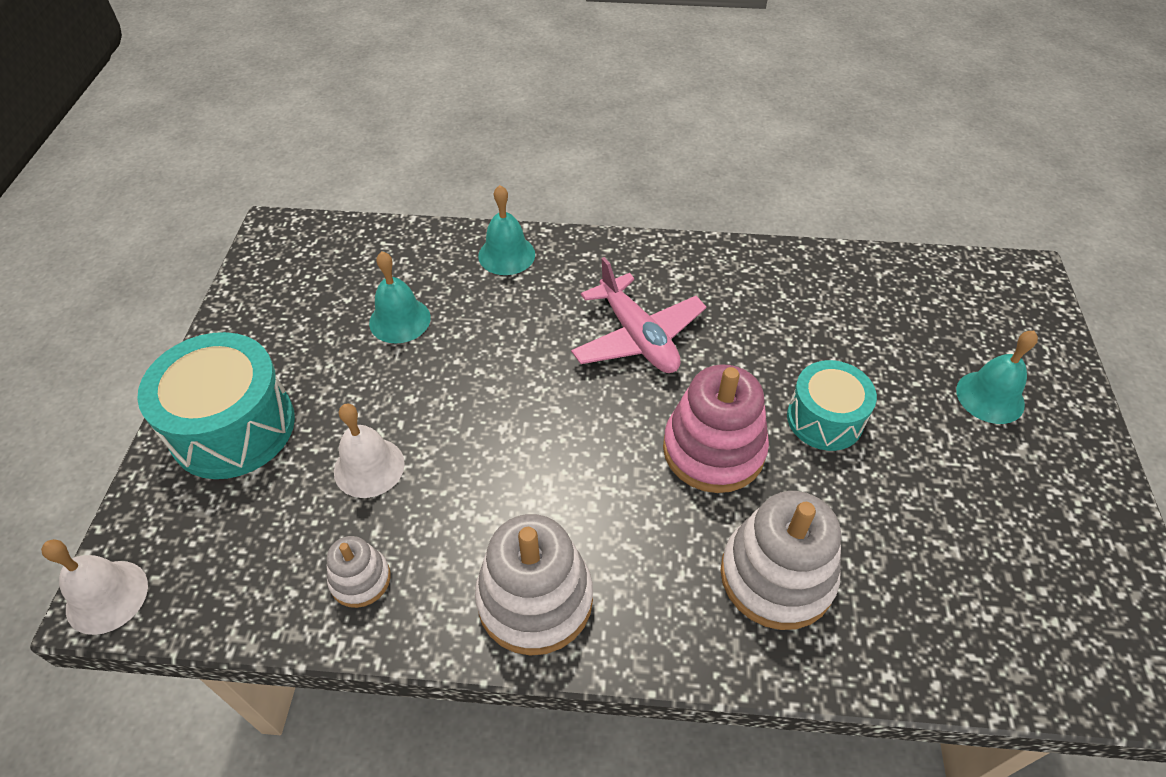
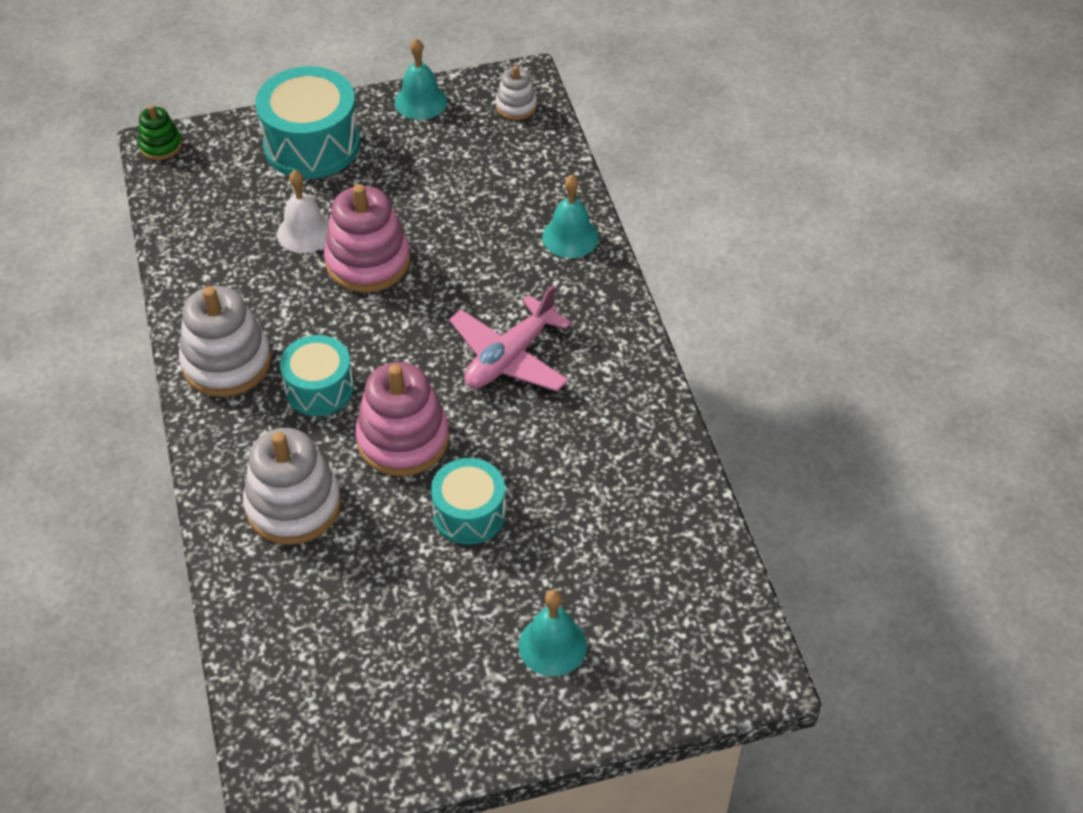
camera: 70 degrees right, 0 degrees up
white bell [41,539,148,635] -> green stacking toy [138,105,182,160]
white stacking toy [327,536,391,608] -> white stacking toy moved to [495,66,537,120]
turquoise bell [369,252,431,344] -> turquoise bell moved to [395,39,447,120]
none -> turquoise drum [280,335,354,416]
none -> pink stacking toy [324,184,410,292]

